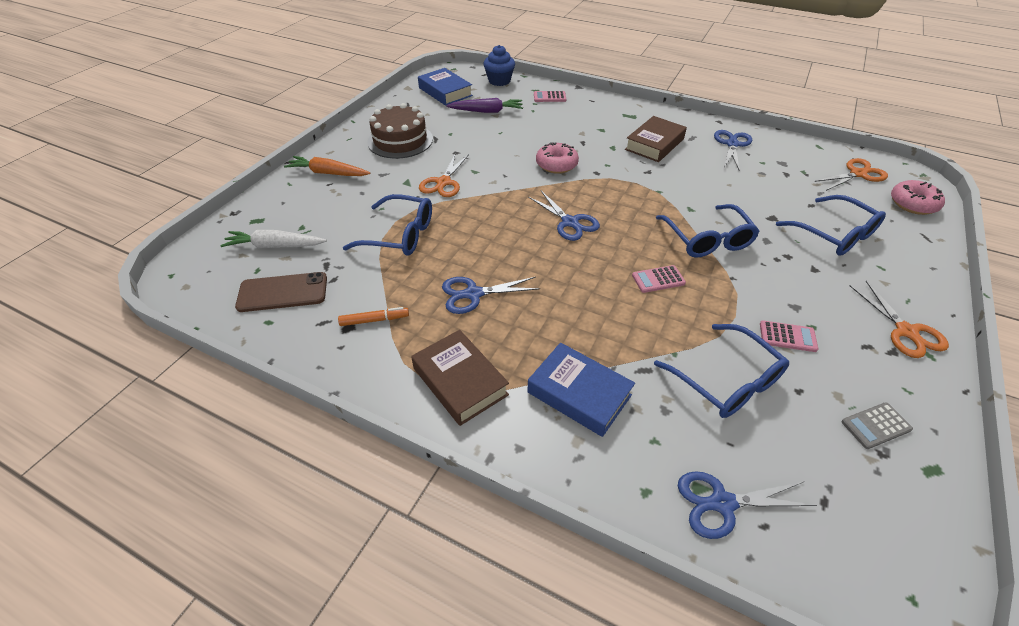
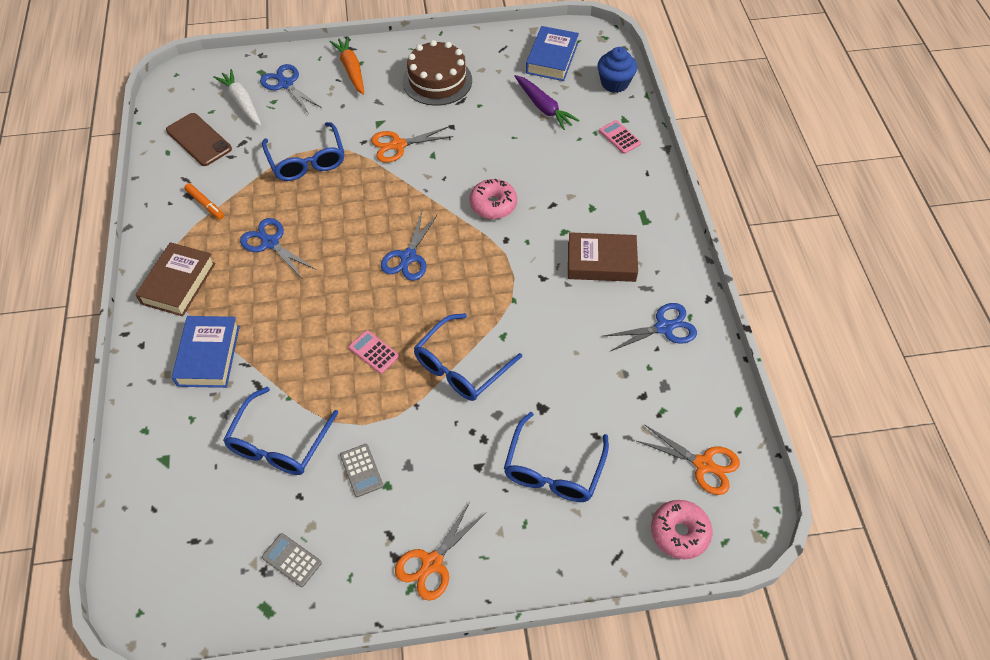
camera: 55 degrees right, 10 degrees up
blue scissors [678,471,817,539] -> blue scissors moved to [260,64,322,114]
pink calculator [760,320,818,352] -> grey calculator [340,444,384,497]

